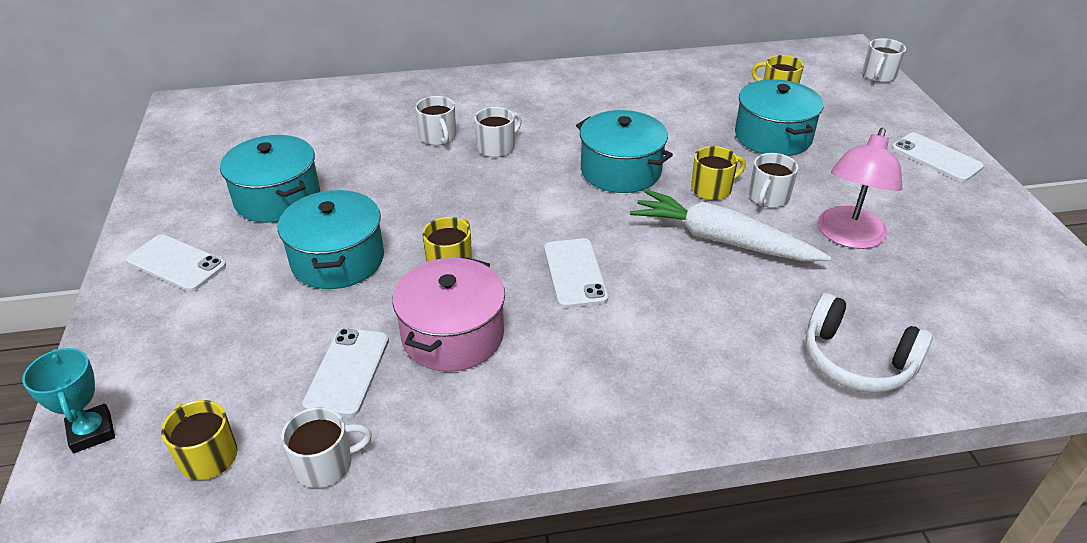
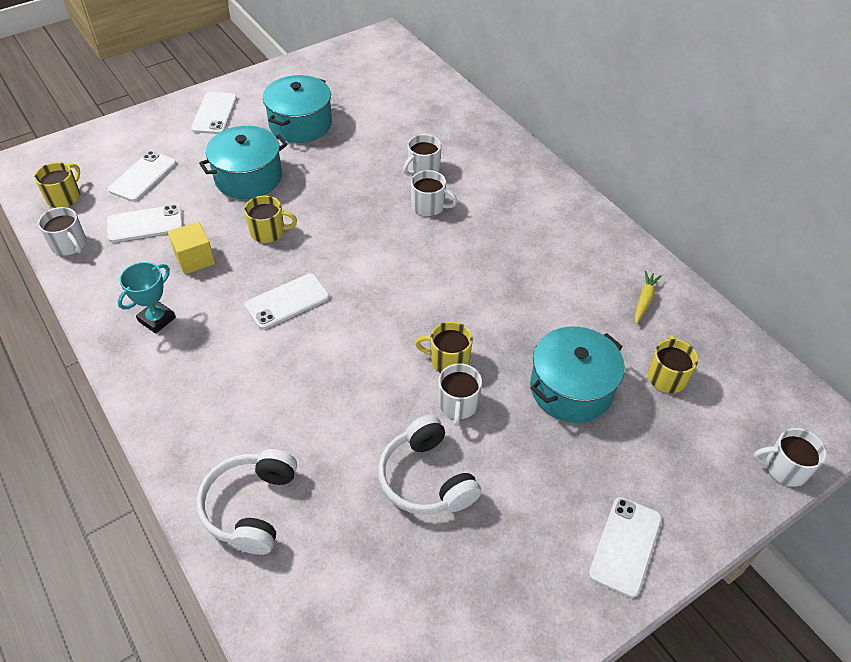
camera: 65 degrees right, 10 degrees up
turquoise trophy [22,348,115,453] -> turquoise trophy moved to [118,262,176,334]
pink pot [392,257,505,372] -> yellow cube [168,222,215,274]
turquoise pot [576,110,673,193] -> none
white carrot [630,189,831,261] -> none
yellow mug [691,146,746,200] -> yellow mug turned 150 degrees clockwise [415,322,473,373]
white mug [749,153,798,208] -> white mug turned 90 degrees counterclockwise [438,363,482,426]
pink lamp [818,128,902,249] -> white headphones [378,415,481,515]
none -> white phone [108,151,176,202]
none -> yellow carrot [635,271,661,324]

